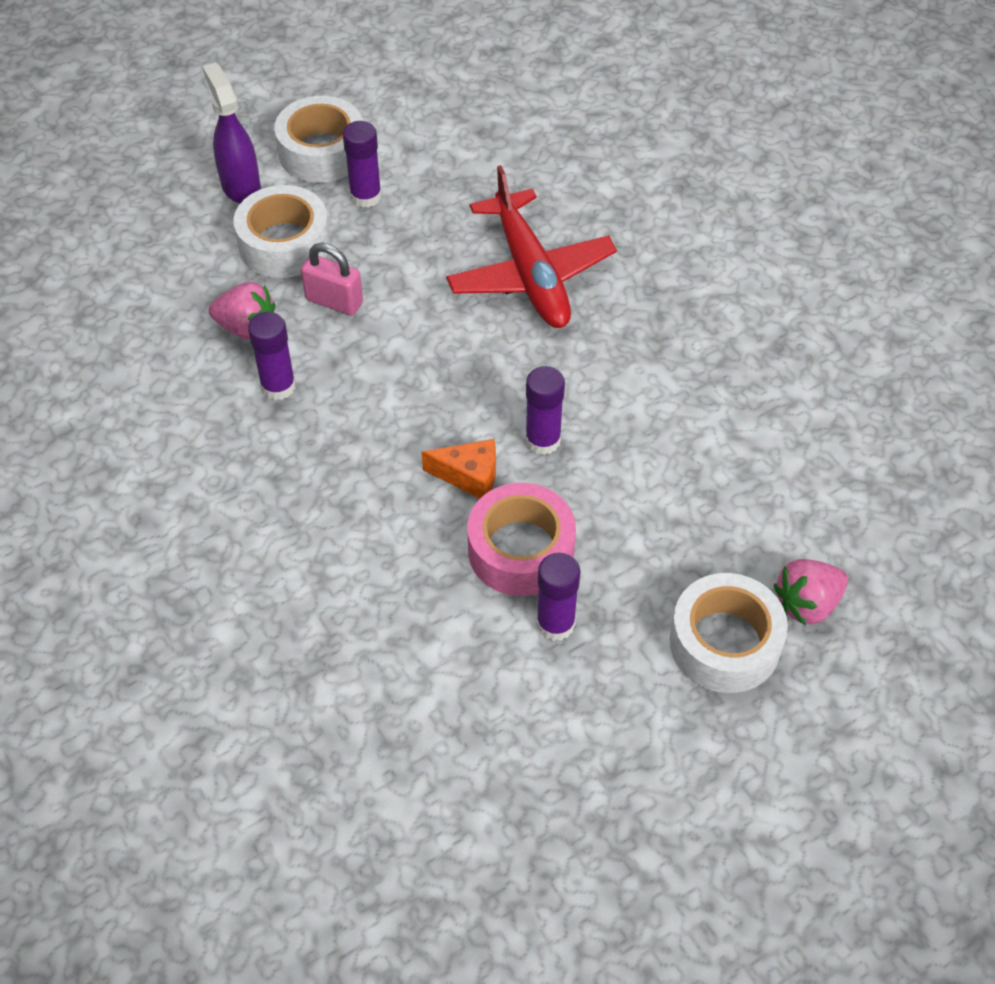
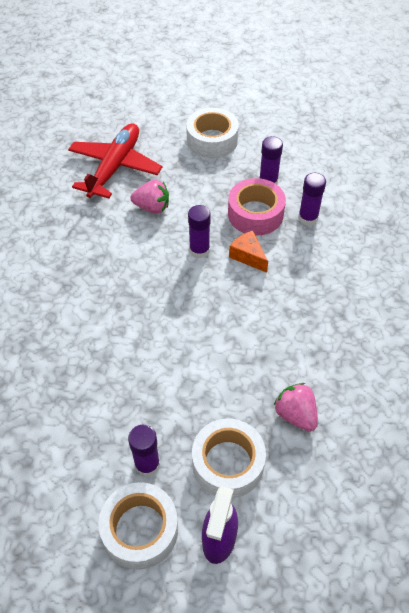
camera: 140 degrees left, 0 degrees up
purple glue stick [248,312,296,400] -> purple glue stick moved to [298,173,326,226]
pink padlock [301,243,363,316] -> none
red plane [446,165,617,328] -> red plane moved to [68,123,162,199]
pink strawberry [774,559,848,626] -> pink strawberry moved to [130,180,169,214]

